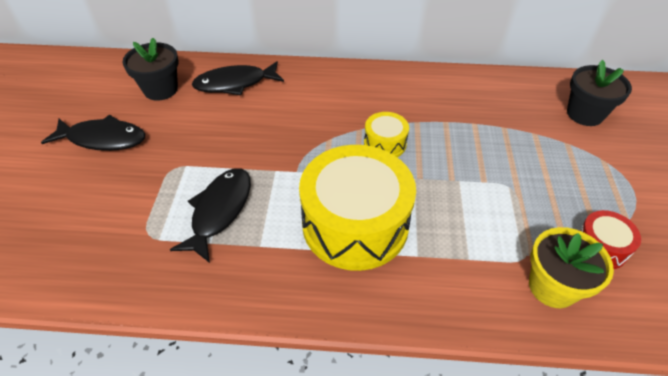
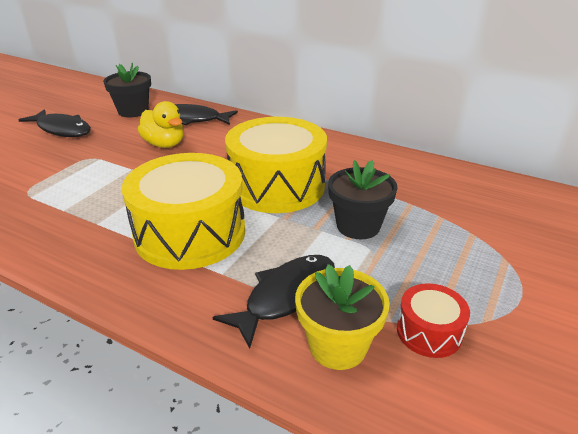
camera: 25 degrees right, 15 degrees down
black fish [170,168,251,263] -> black fish moved to [213,255,335,349]
yellow drum [364,112,409,157] -> yellow drum [225,117,327,213], size x2.17
black flower pot [567,60,632,126] -> black flower pot moved to [328,160,398,239]
none -> yellow duck [138,101,184,148]

